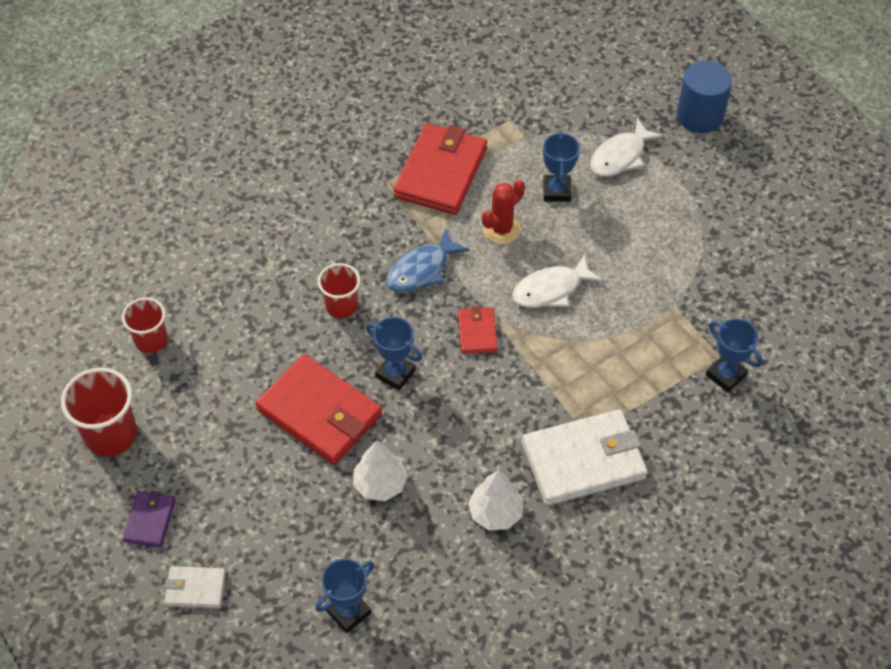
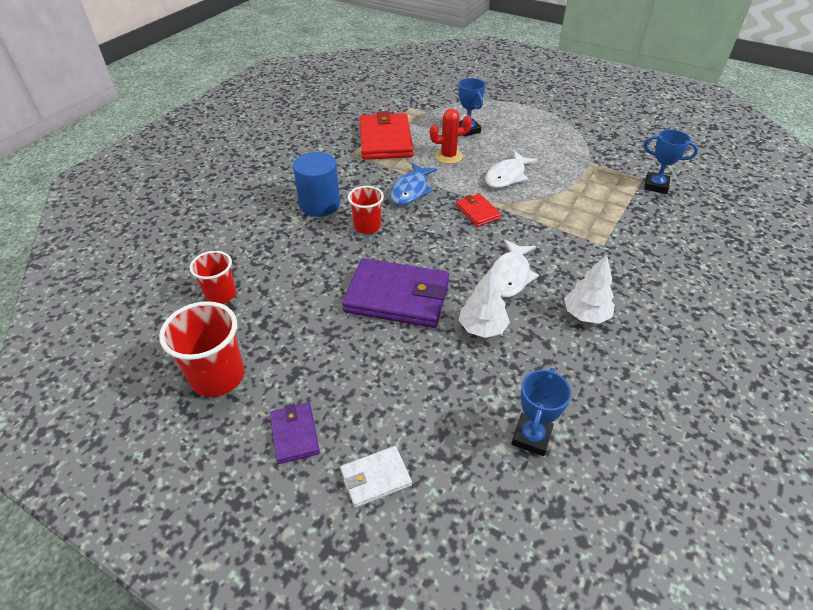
camera: 25 degrees left, 10 degrees down
red wallet [255,354,382,465] -> purple wallet [342,258,449,328]
blue trophy [366,317,422,391] -> none
red cactus [482,180,525,244] -> red cactus turned 60 degrees clockwise [430,109,472,164]
white wallet [522,409,648,506] -> none
white fish [590,118,663,177] -> white fish moved to [492,239,539,298]
blue cylinder [677,61,732,133] -> blue cylinder moved to [293,152,340,217]

